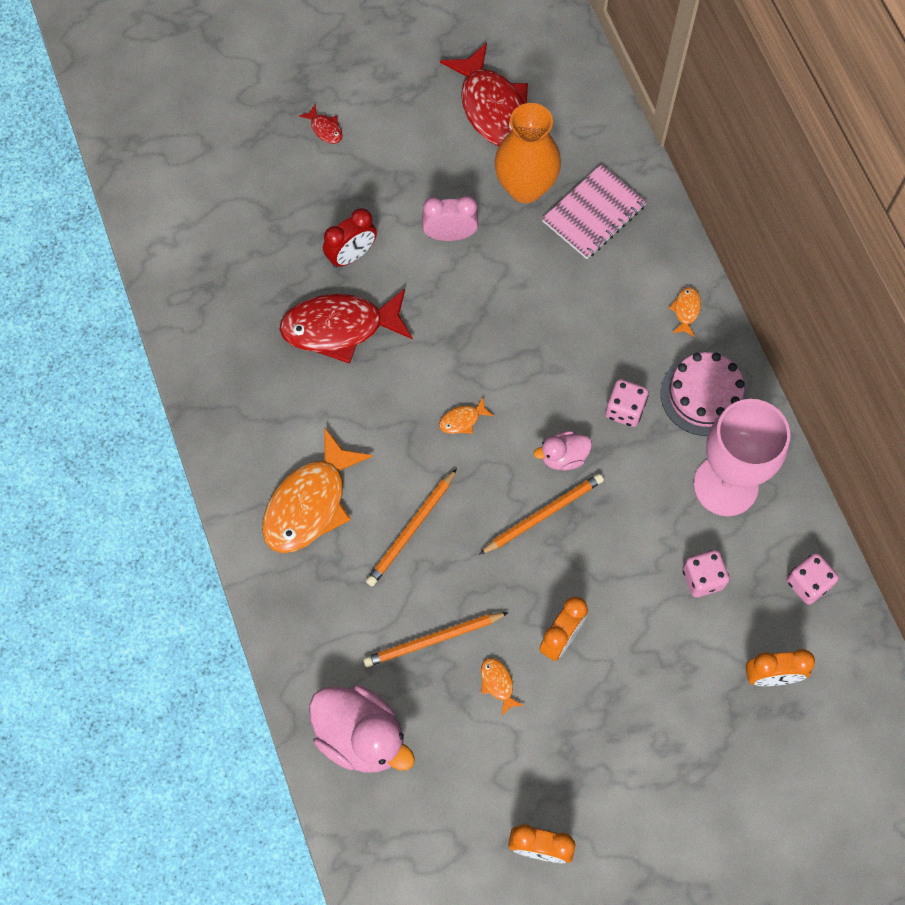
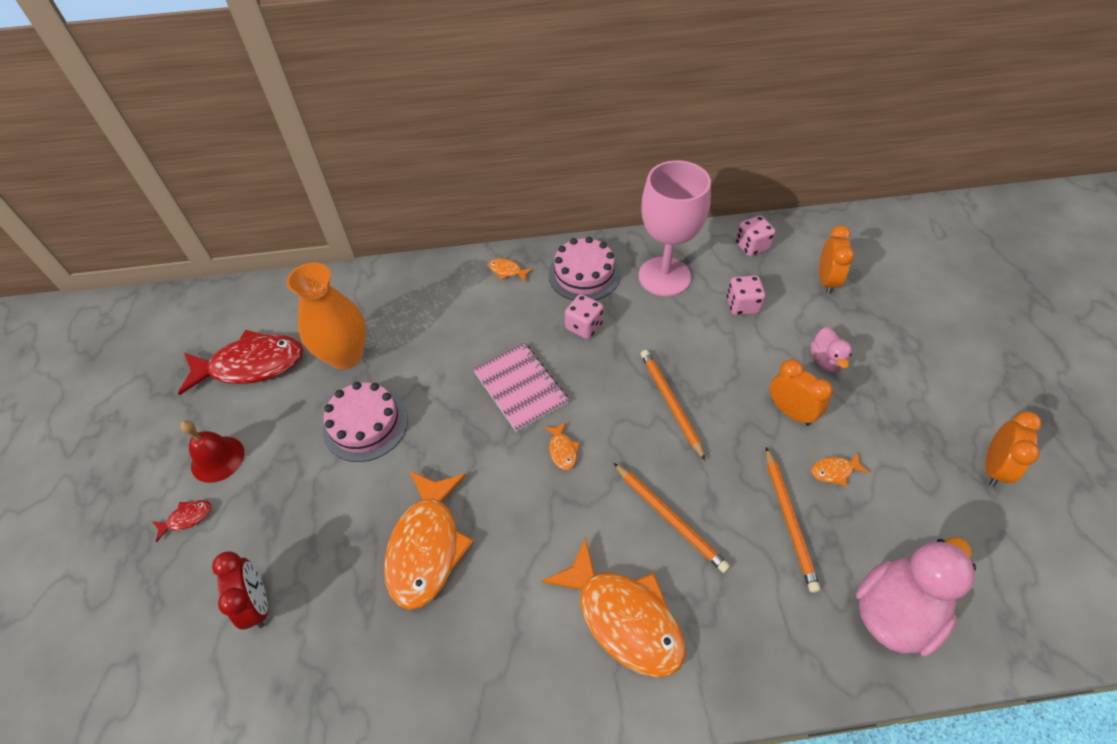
camera: 75 degrees left, 15 degrees down
red fish [279,289,413,364] -> orange fish [384,471,474,610]
red clock [323,208,377,268] -> red clock moved to [212,551,268,629]
pink clock [422,196,479,241] -> pink cake [323,382,408,462]
pink duck [534,431,592,471] -> pink duck moved to [810,327,852,372]
pink notebook [542,164,647,259] -> pink notebook moved to [473,343,569,432]
none -> red bell [180,420,244,483]

